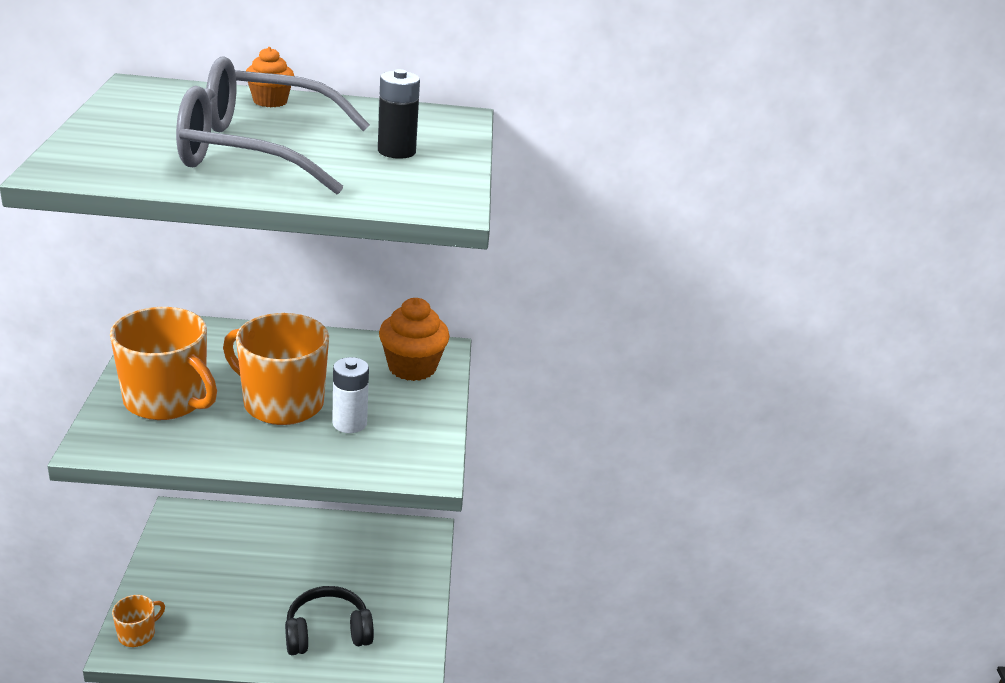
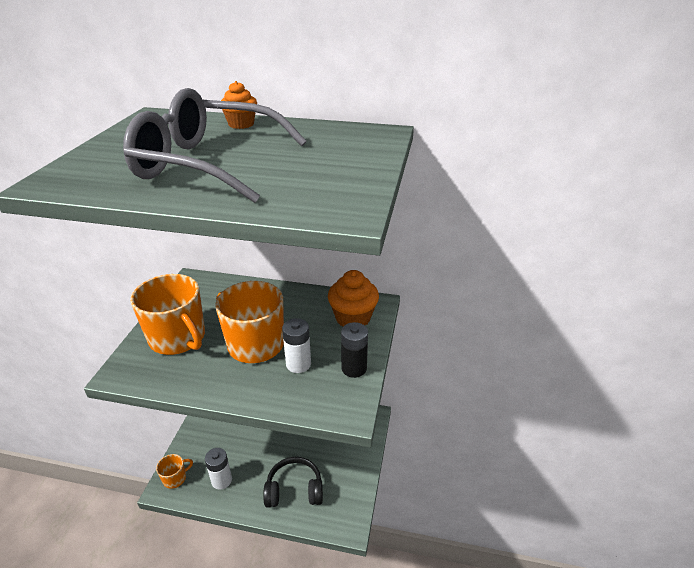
camera: 15 degrees right, 5 degrees up
black battery [378,69,420,159] -> black battery moved to [341,322,368,378]
none -> white battery [205,448,232,490]

